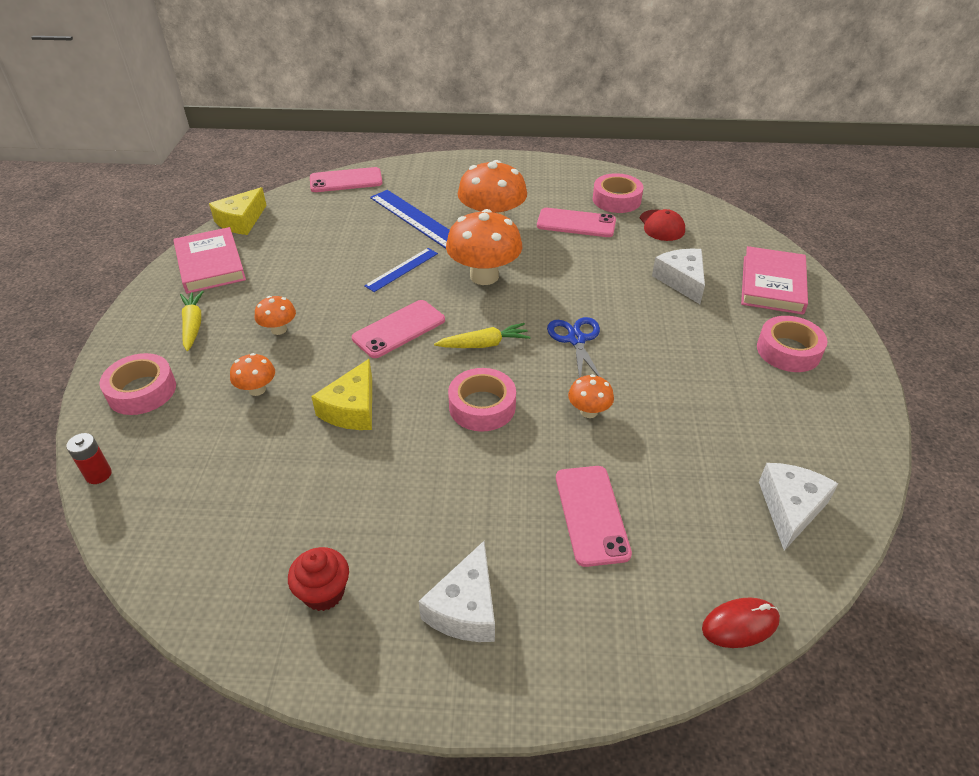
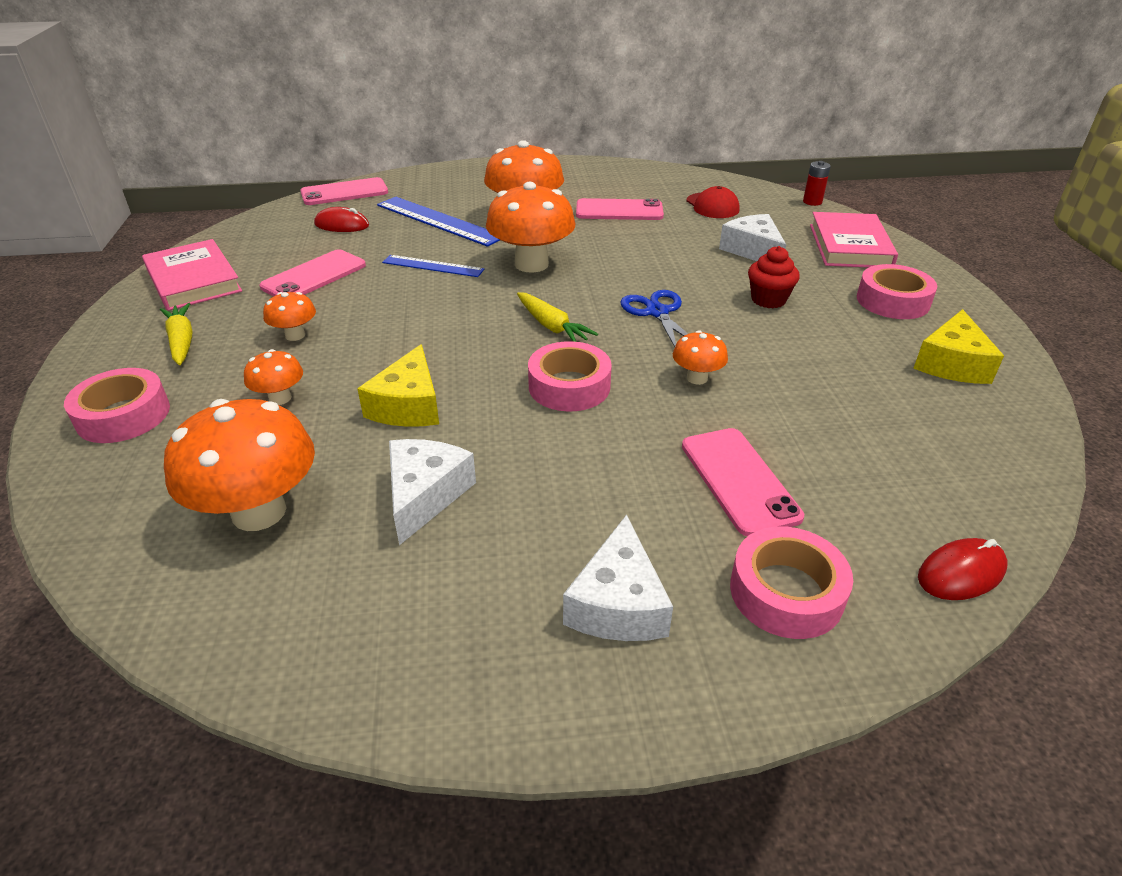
camera: 10 degrees left, 5 degrees down
red battery [66,433,112,484] -> red battery moved to [803,161,831,206]
yellow cheese [209,187,267,235] -> yellow cheese moved to [913,309,1004,384]
red cupcake [288,547,349,611] -> red cupcake moved to [748,246,800,308]
pink phone [352,300,445,358] -> pink phone moved to [259,249,366,297]
blue ruler [364,248,438,292] -> blue ruler turned 75 degrees clockwise [382,255,484,277]
yellow carrot [434,323,530,348] -> yellow carrot turned 75 degrees clockwise [517,292,598,342]
pink tape [593,173,643,213] -> pink tape moved to [730,526,853,639]
white cheese [759,463,839,551] -> white cheese moved to [389,439,476,545]
none -> orange mushroom [164,399,315,531]
none -> red mouse [314,207,369,232]

